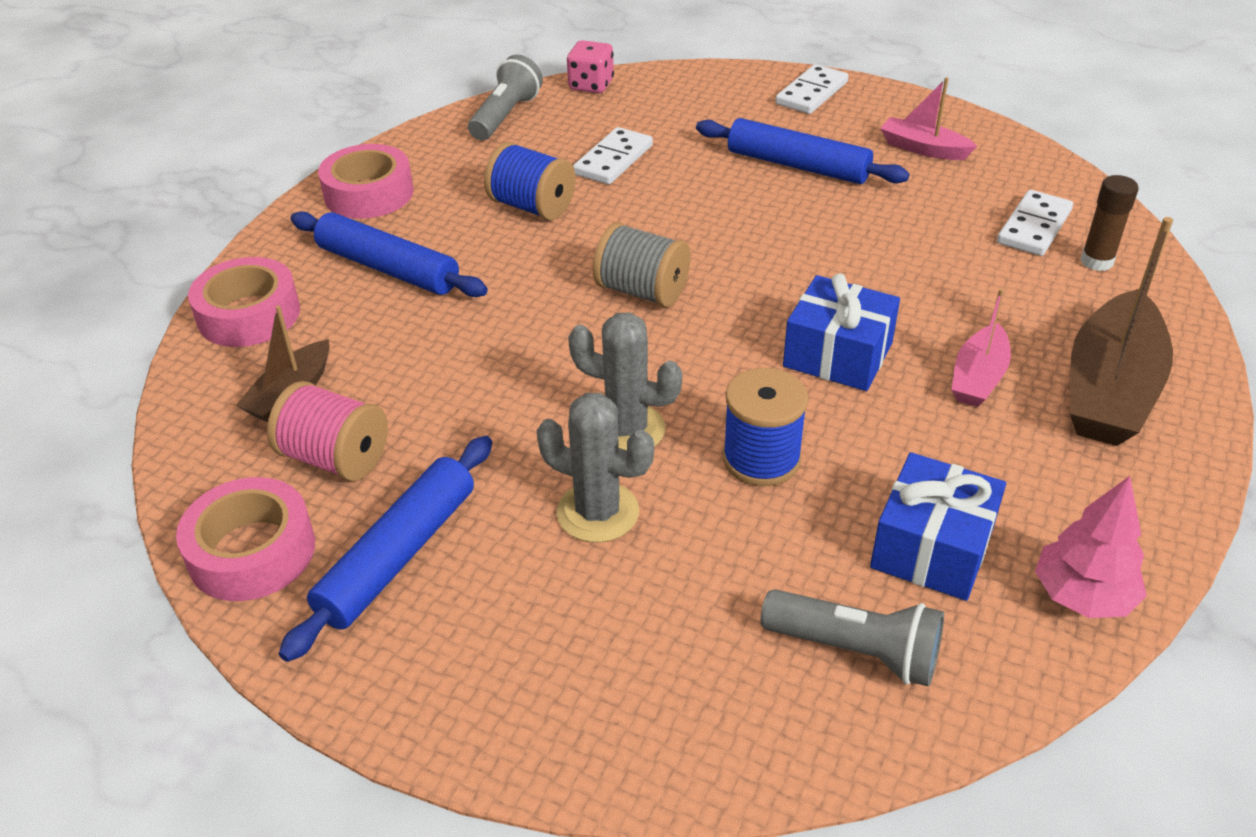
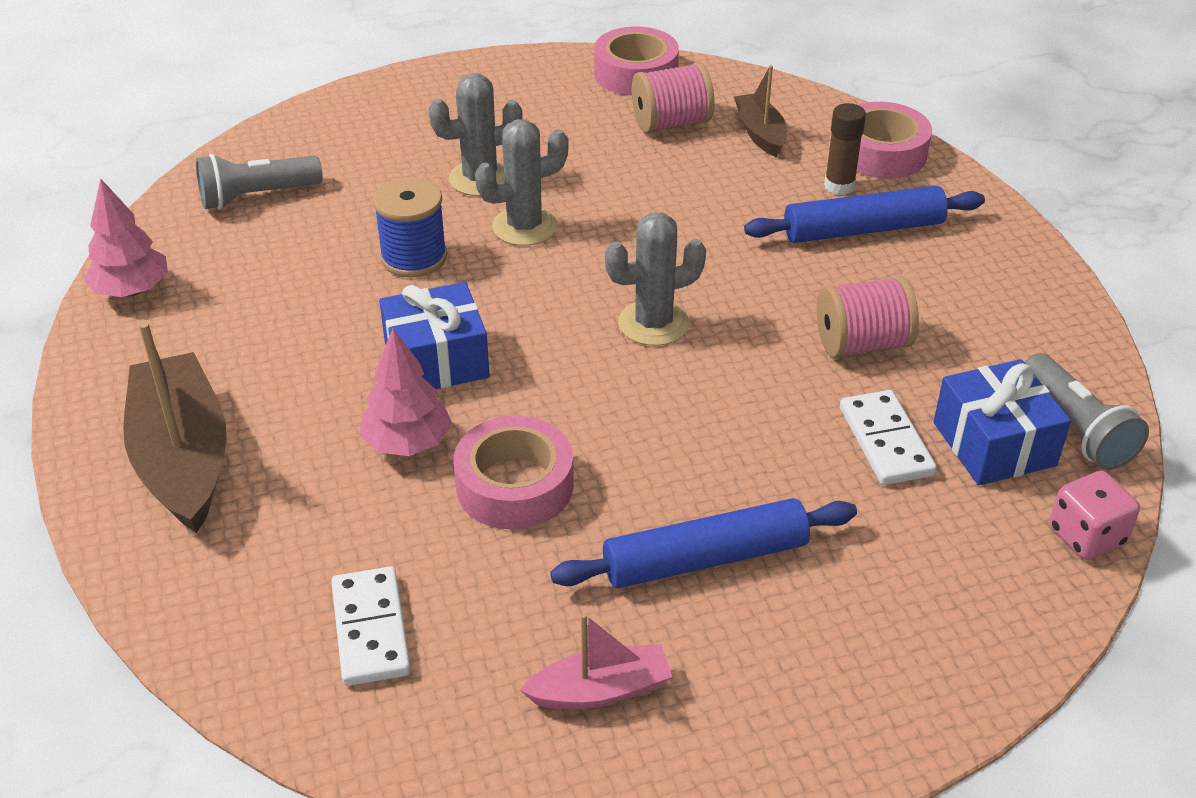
camera: 135 degrees right, 0 degrees up
blue rolling pin [279,436,492,662] -> none
pink tape [318,144,413,219] -> pink tape moved to [454,416,574,530]
blue spool [484,142,576,220] -> pink spool [817,276,919,358]
grey spool [593,222,691,307] -> grey cactus [605,212,706,346]
white domino [775,64,848,114] -> none
blue gift [870,452,1006,601] -> blue gift moved to [933,359,1071,485]
pink boat [951,289,1011,407] -> none
brown glue stick [1080,175,1139,271] -> brown glue stick moved to [824,103,866,195]
none -> pink tree [359,328,452,456]

